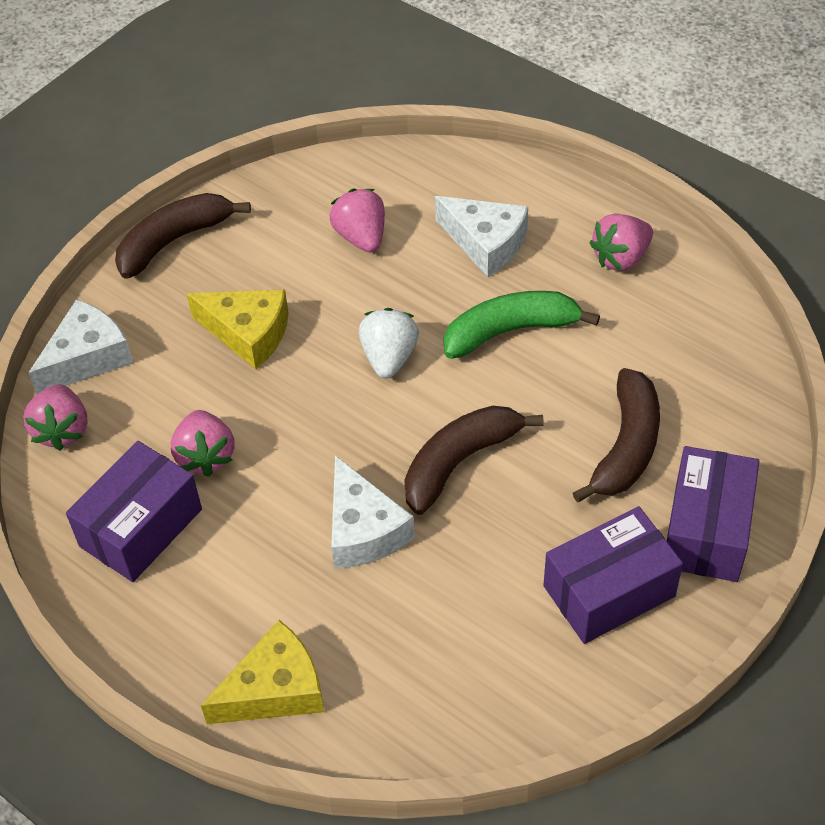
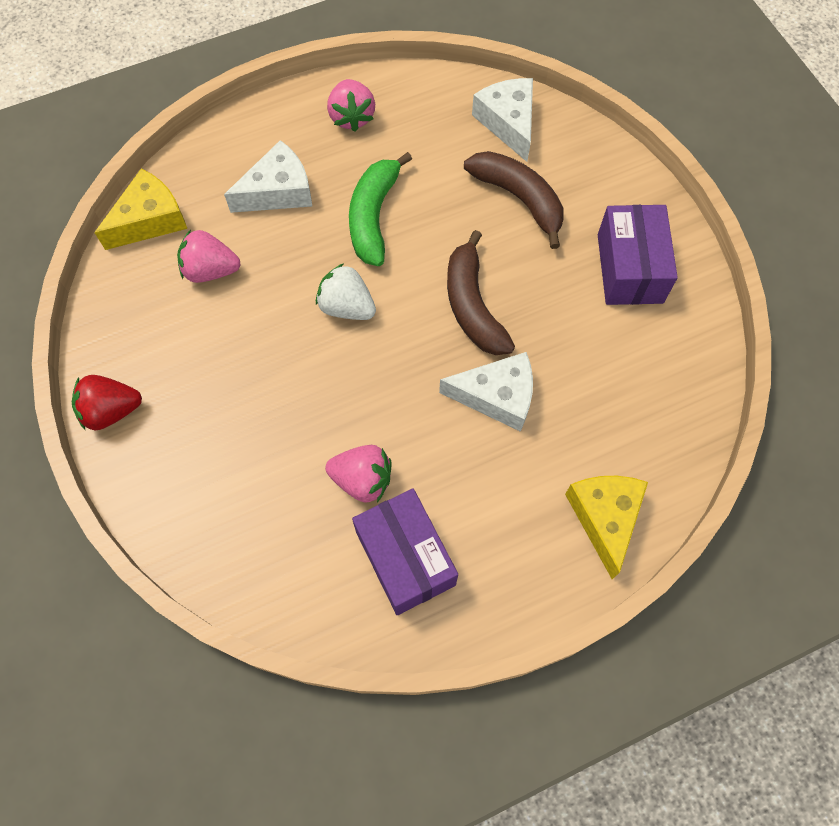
camera: 65 degrees left, 15 degrees up
pink strawberry [23,384,88,451] -> none
white cheese [28,299,133,394] -> white cheese moved to [472,78,533,162]
brown banana [115,193,251,279] -> red strawberry [72,375,142,430]
yellow cheese [187,289,289,369] -> yellow cheese moved to [94,169,187,250]
purple box [667,446,759,582] -> none

